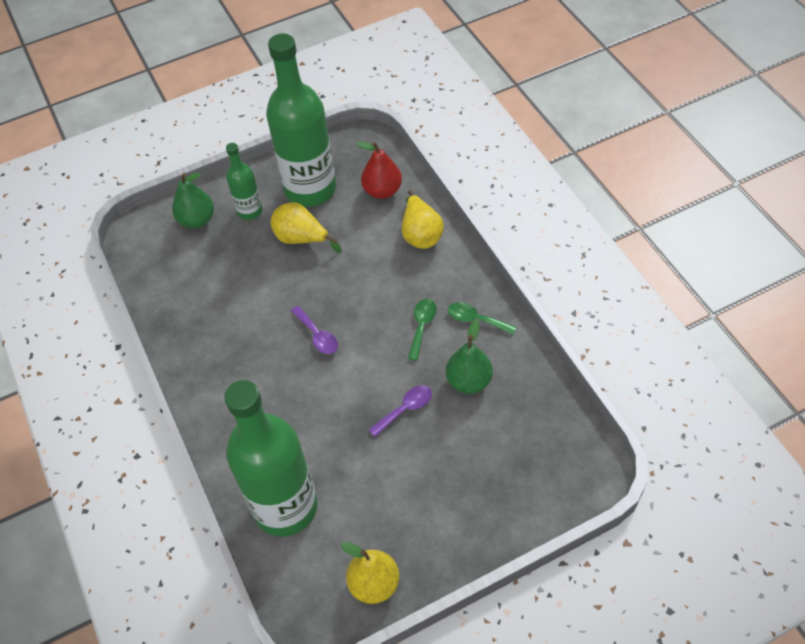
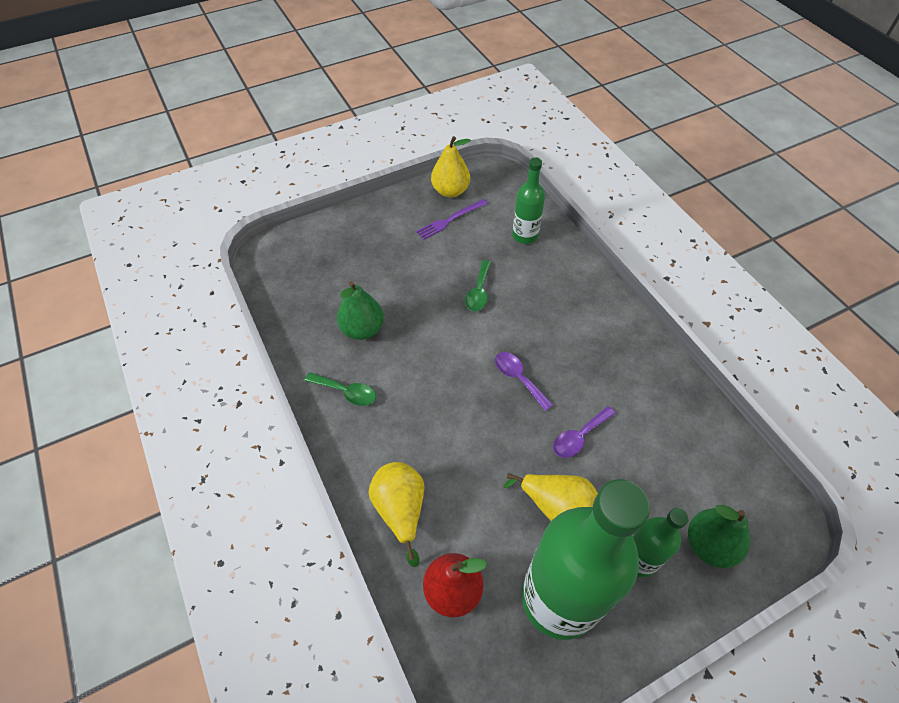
camera: 175 degrees right, 0 degrees up
green bottle [224,380,318,536] -> green bottle [512,158,545,244], size x0.49
purple spoon [369,385,432,437] -> purple spoon moved to [553,406,616,458]
green spoon [408,299,437,361] -> green spoon moved to [465,260,491,311]
none -> purple fork [416,199,488,240]

